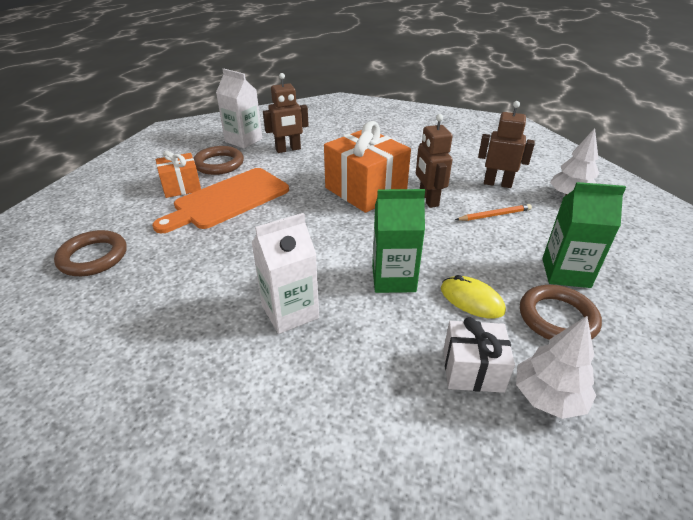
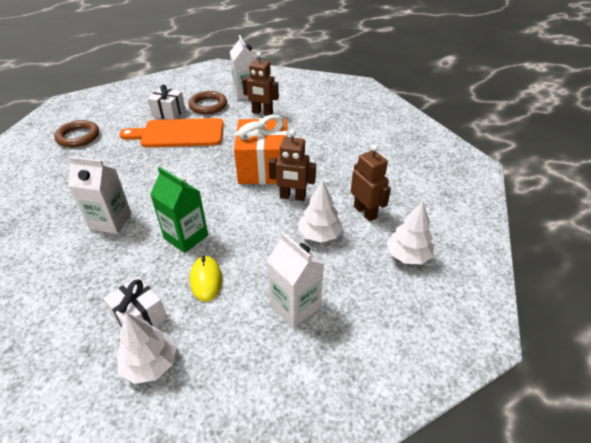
camera: 40 degrees right, 5 degrees up
orange gift [156,151,201,198] -> white gift [148,85,185,119]
brown robot [416,114,453,208] -> brown robot turned 105 degrees counterclockwise [269,130,316,201]
orange pencil [455,204,532,221] -> white tree [298,180,343,243]
brown ring [520,285,602,340] -> none
green carton [542,182,626,288] -> white carton [267,232,324,328]

